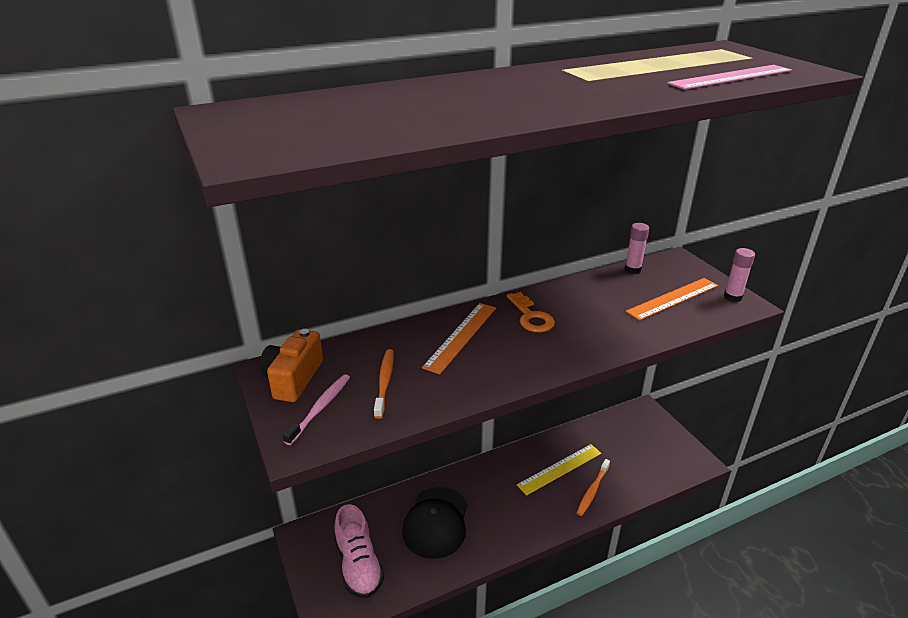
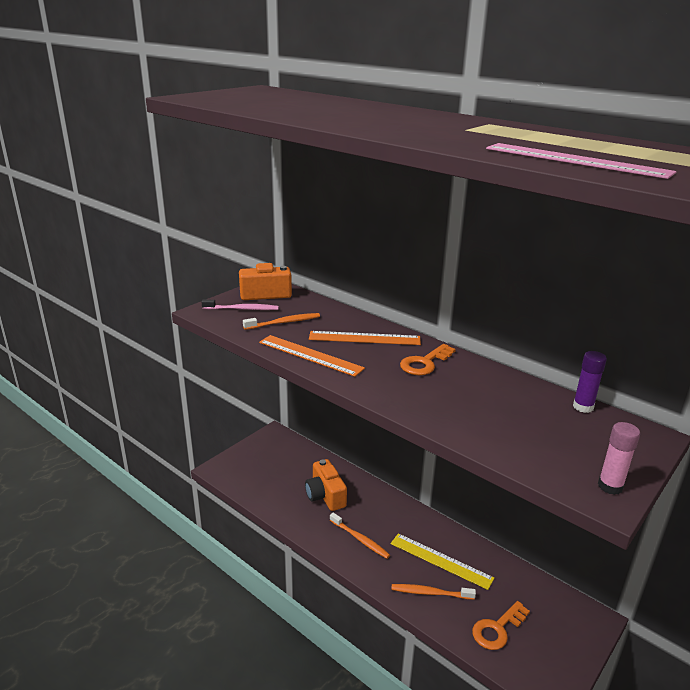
camera: 65 degrees right, 5 degrees down
pink shoe [334,504,384,598] -> none
black cap [402,487,467,559] -> orange camera [305,459,347,511]
pink glue stick [625,223,649,274] -> purple glue stick [573,351,607,413]
orange ruler [626,278,718,321] -> orange ruler moved to [259,335,365,377]
none -> orange toothbrush [330,513,390,559]
none -> orange key [472,601,530,650]

